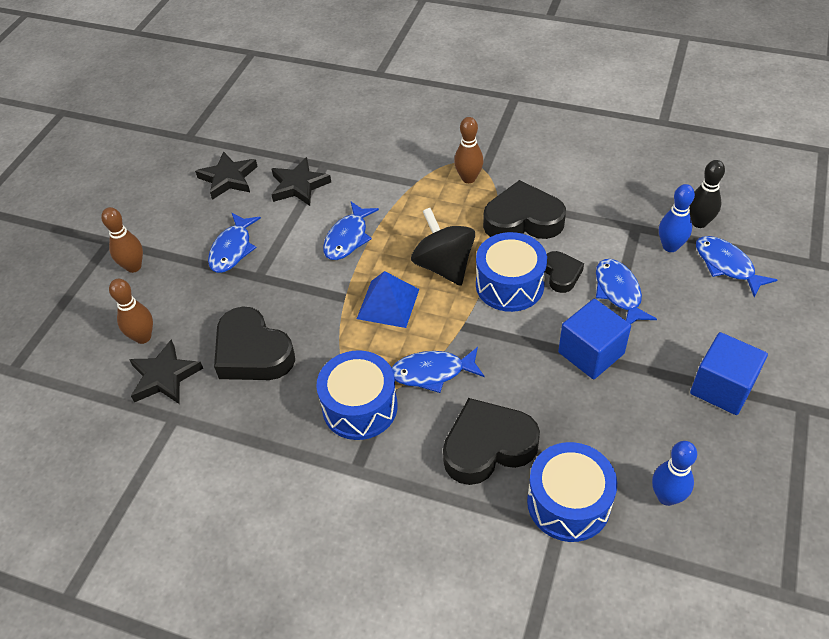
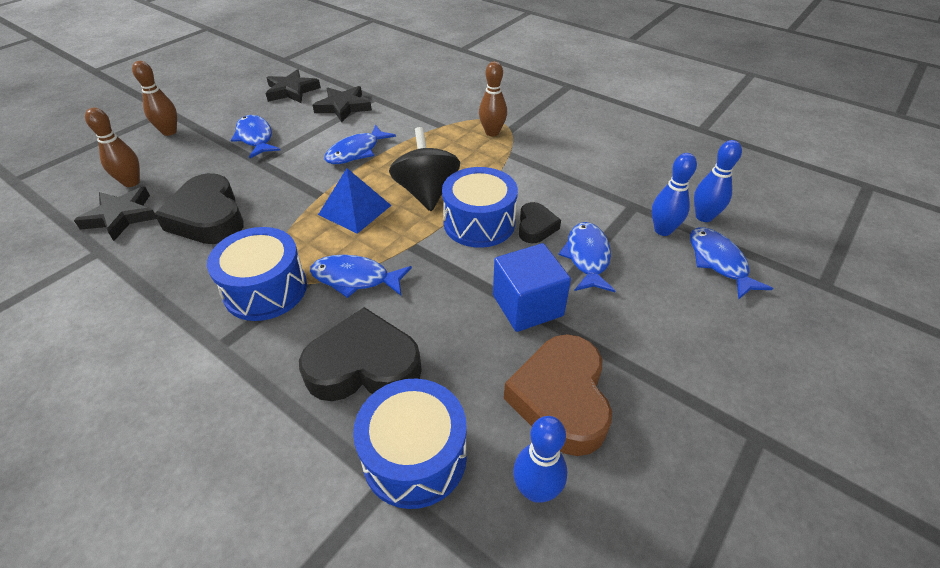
camera: 15 degrees right, 5 degrees down
blue fish [208,213,261,273] -> blue fish turned 120 degrees clockwise [231,115,280,158]
black heart [483,180,566,239] -> none
black bowling pin [689,160,725,228] -> blue bowling pin [694,140,742,222]
blue cube [690,332,768,415] -> none
none -> brown heart [504,334,612,456]

